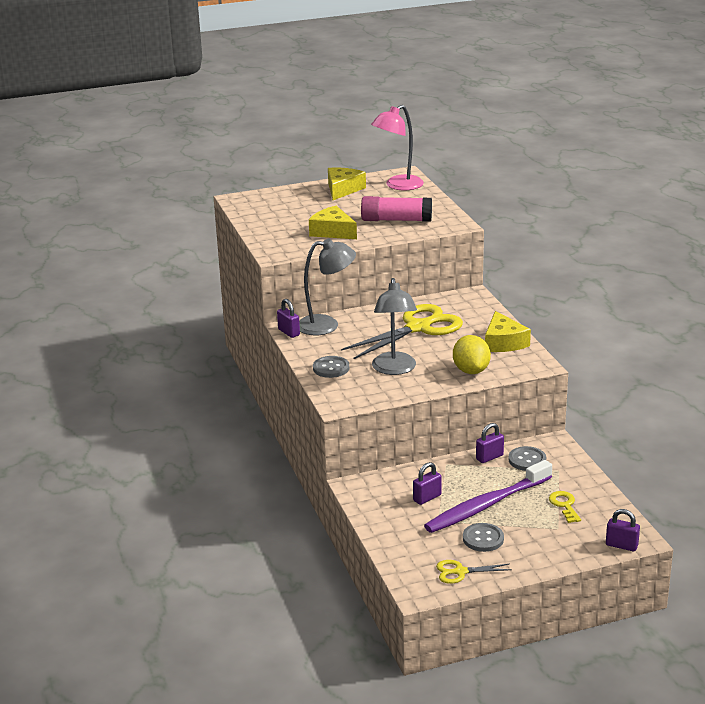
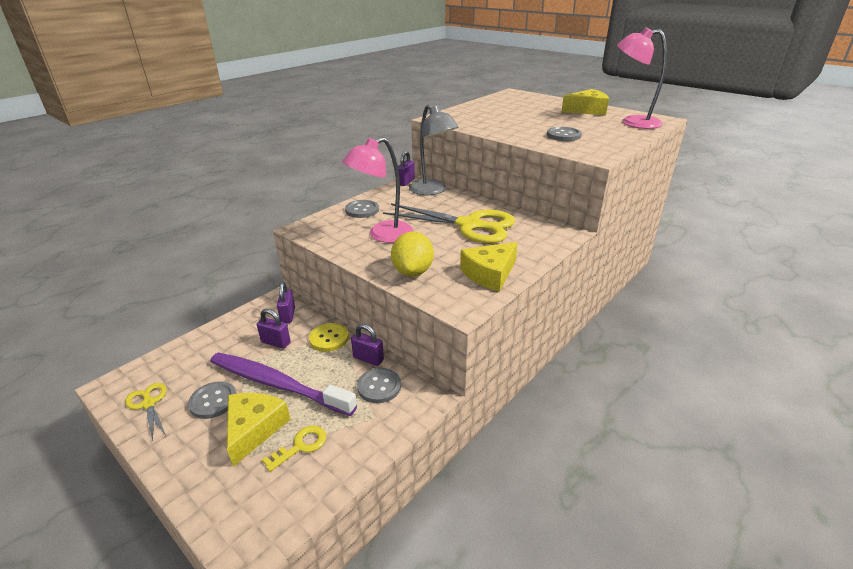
camera: 60 degrees right, 5 degrees up
yellow cheese [309,206,357,239] -> yellow cheese moved to [227,393,291,467]
pink glue stick [361,196,432,222] -> grey button [547,127,582,141]
grey lamp [372,278,417,375] -> pink lamp [342,137,414,243]
yellow lemon [453,335,491,374] -> yellow lemon turned 45 degrees counterclockwise [391,232,434,277]
purple padlock [606,509,640,551] -> purple padlock moved to [277,282,295,323]
none -> yellow button [309,323,349,352]

